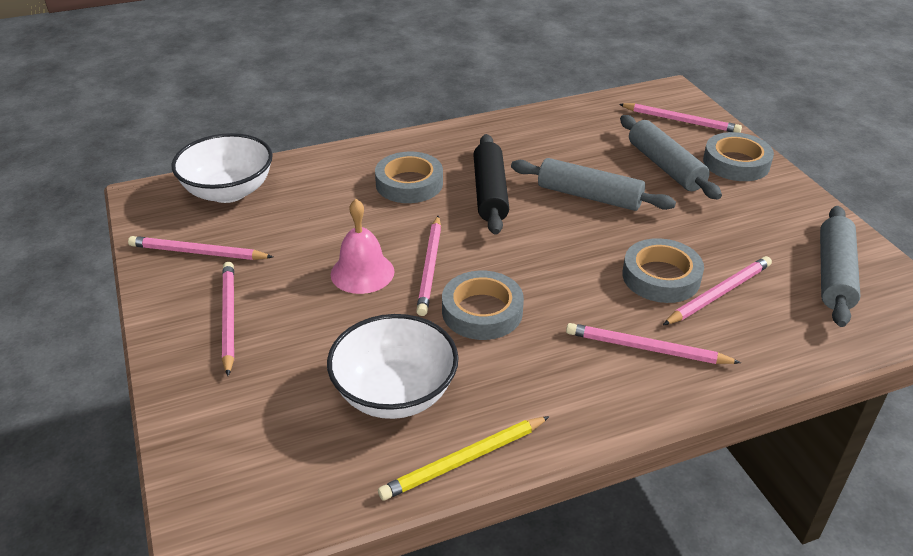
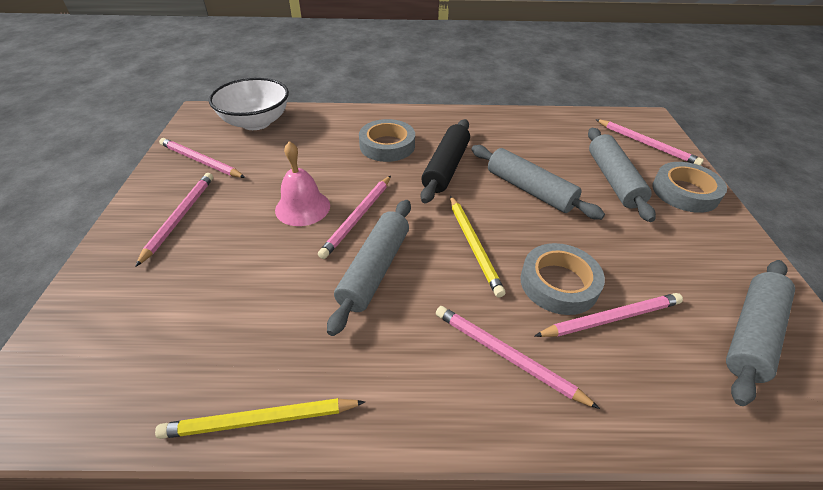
camera: 20 degrees right, 5 degrees up
white bowl [327,314,459,419] -> none
grey tape [442,271,524,340] -> grey rolling pin [327,200,411,336]
none -> yellow pencil [450,196,505,298]

